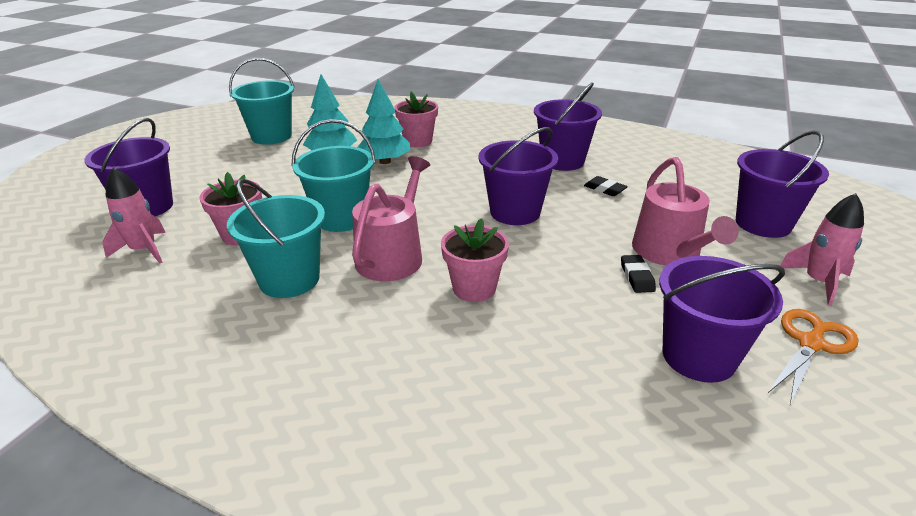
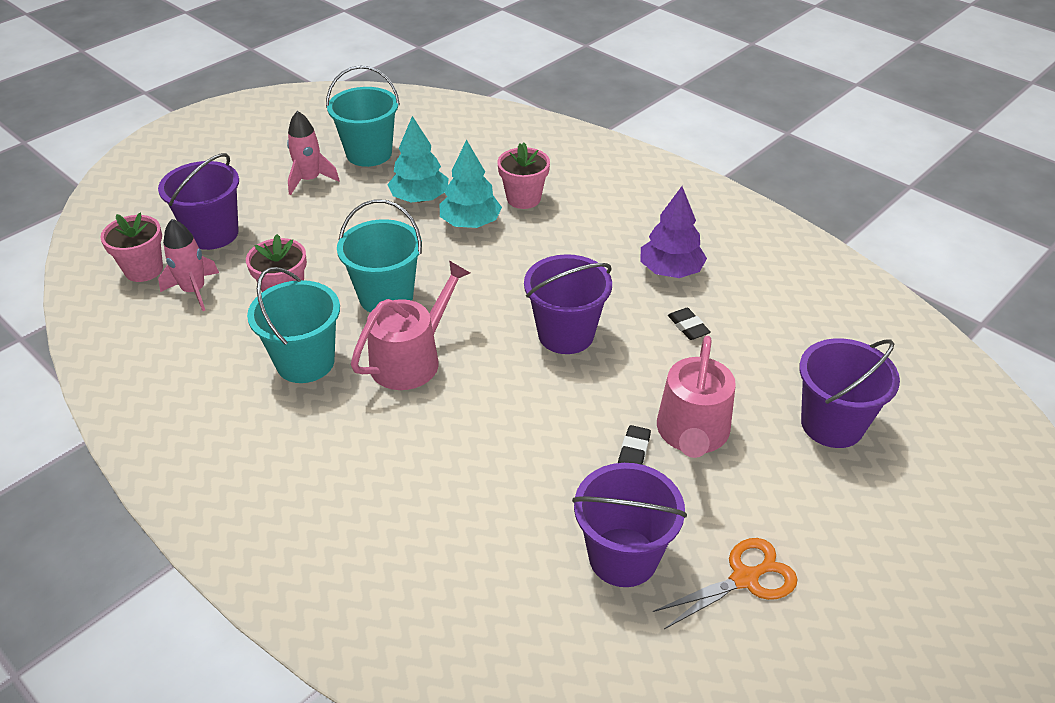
camera: 20 degrees right, 10 degrees up
pink flower pot [441,218,509,302] -> pink flower pot moved to [100,213,163,282]
purple bucket [534,82,602,171] -> purple tree [640,186,707,278]
pink rocket [780,193,864,306] -> pink rocket moved to [287,111,340,195]

